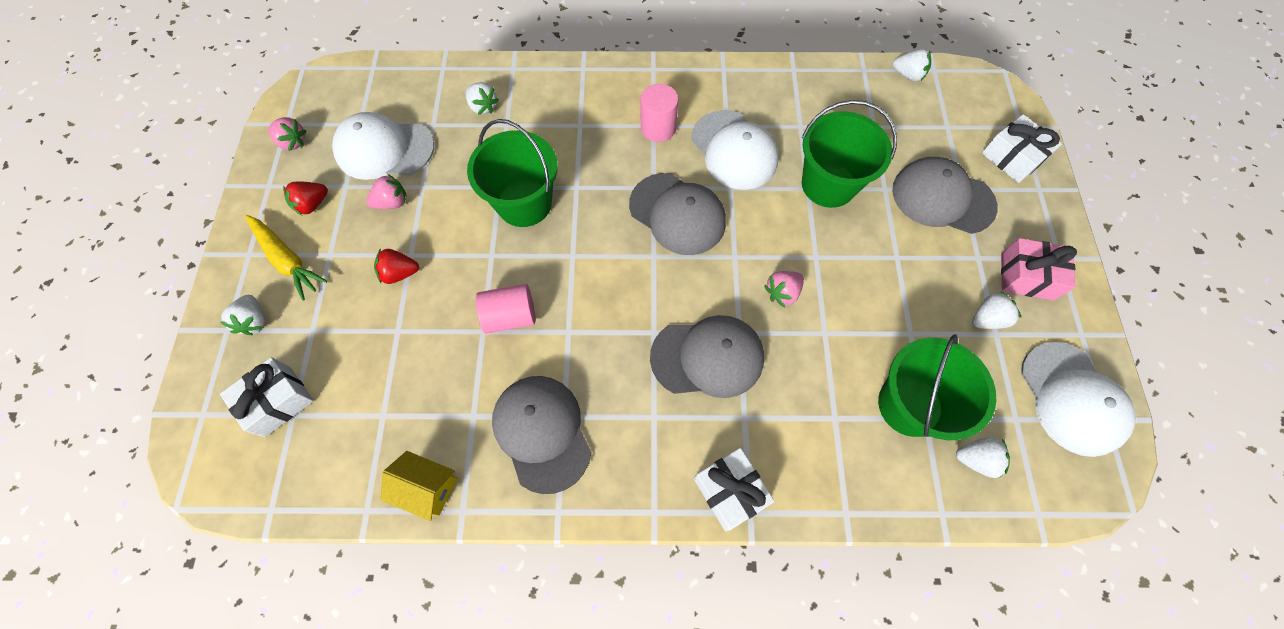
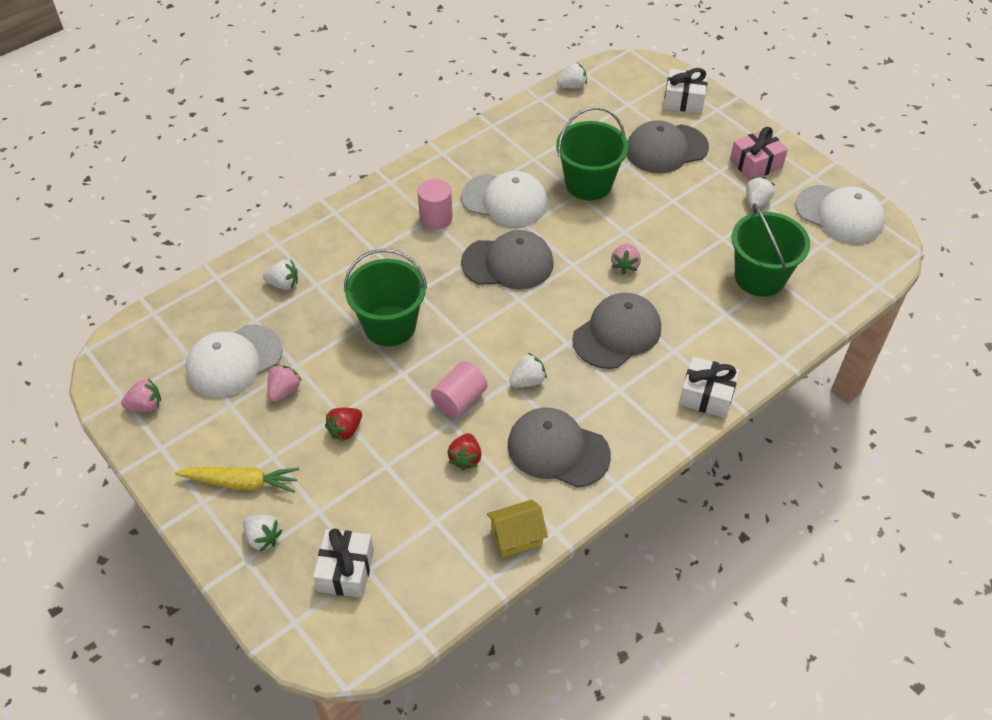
camera: 40 degrees left, 15 degrees down
red strawberry [283,181,328,216] -> red strawberry moved to [447,433,482,471]
white strawberry [956,437,1010,478] -> white strawberry moved to [509,353,547,387]

